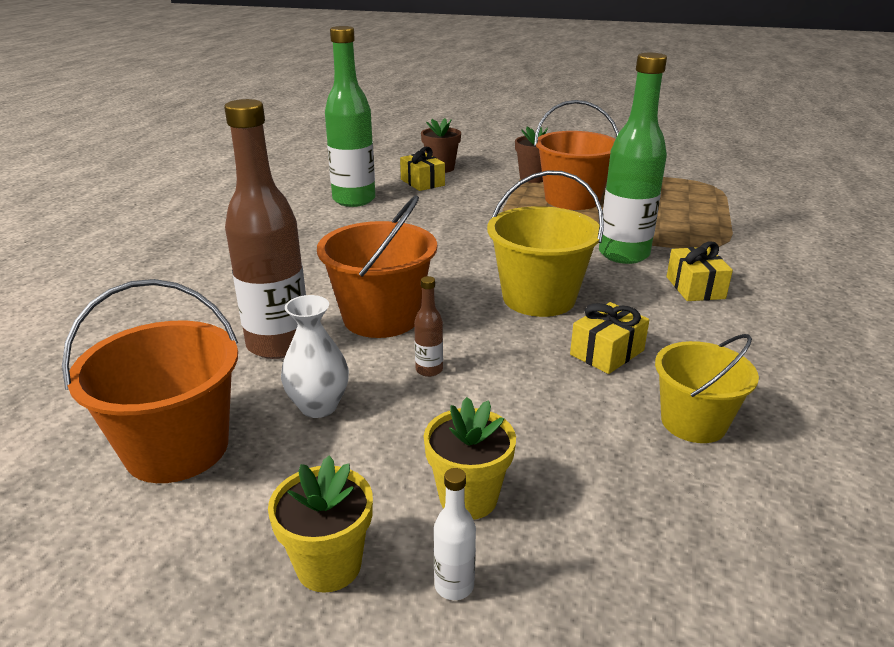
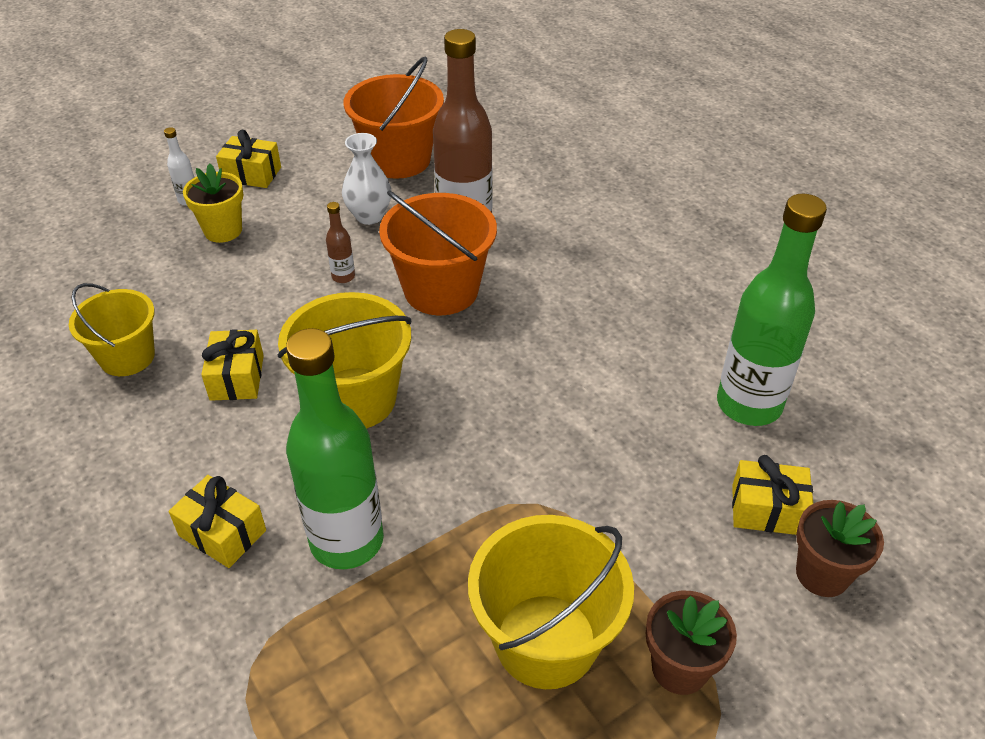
camera: 130 degrees right, 15 degrees up
yellow flower pot [268,456,373,593] -> yellow gift [216,130,281,188]
orange bucket [534,100,619,210] -> yellow bucket [468,515,634,689]

